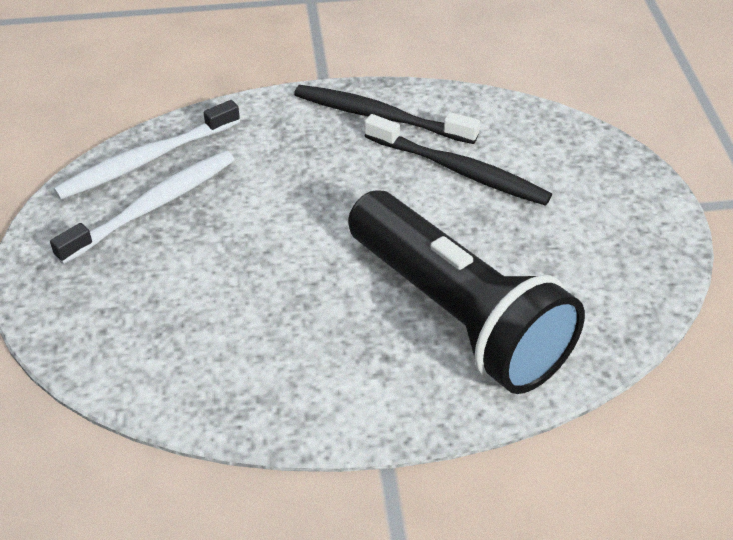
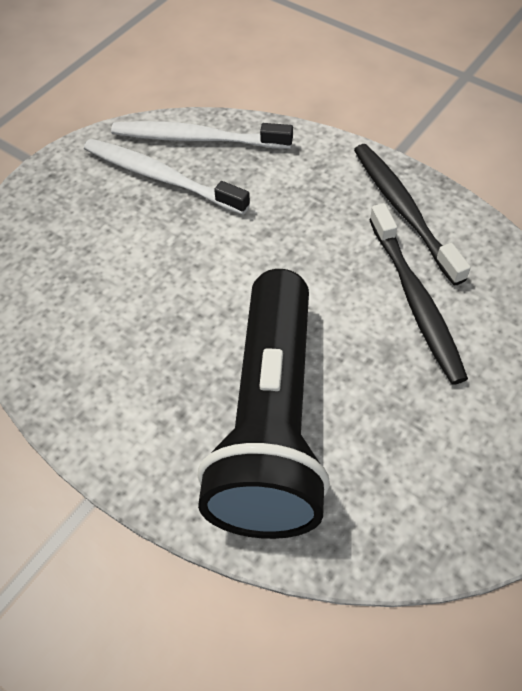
camera: 45 degrees right, 10 degrees up
white toothbrush [50,151,235,264] -> white toothbrush turned 150 degrees counterclockwise [84,139,250,215]

